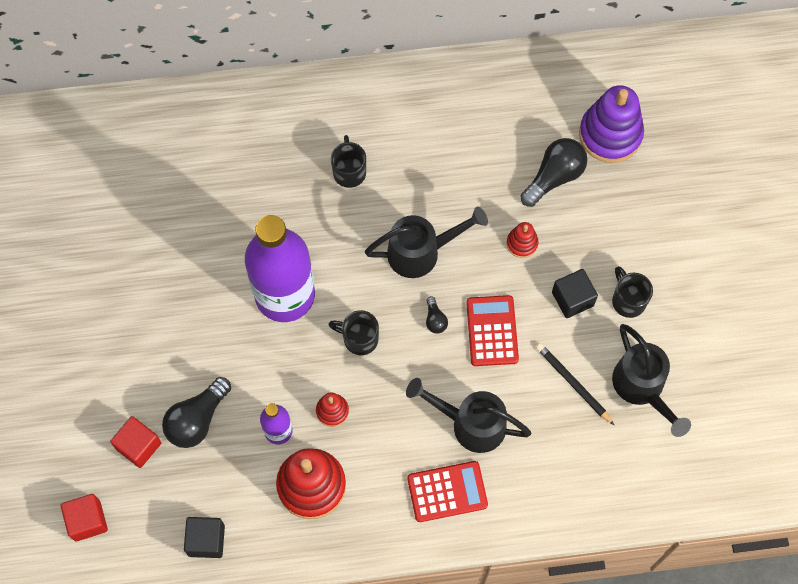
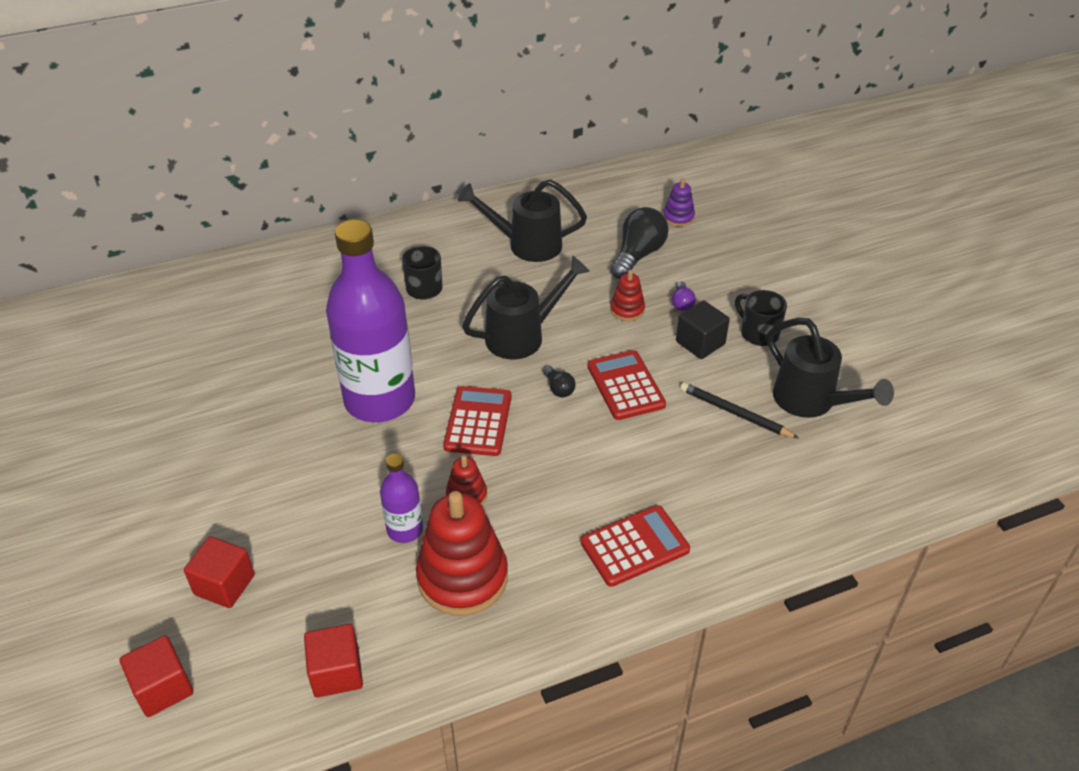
camera: 15 degrees left, 25 degrees down
black light bulb [162,377,231,448] -> none
black cube [184,517,225,558] -> red cube [304,624,363,698]
black mug [328,310,379,355] -> red calculator [443,386,511,456]
black watering can [406,378,531,453] -> black watering can moved to [458,179,587,262]
purple stacking toy [579,85,644,163] -> purple stacking toy [663,178,695,227], size x0.48
none -> purple light bulb [672,281,696,311]

